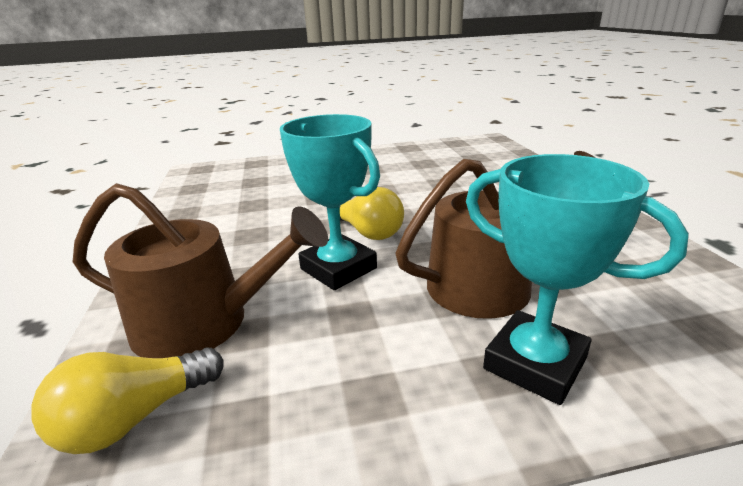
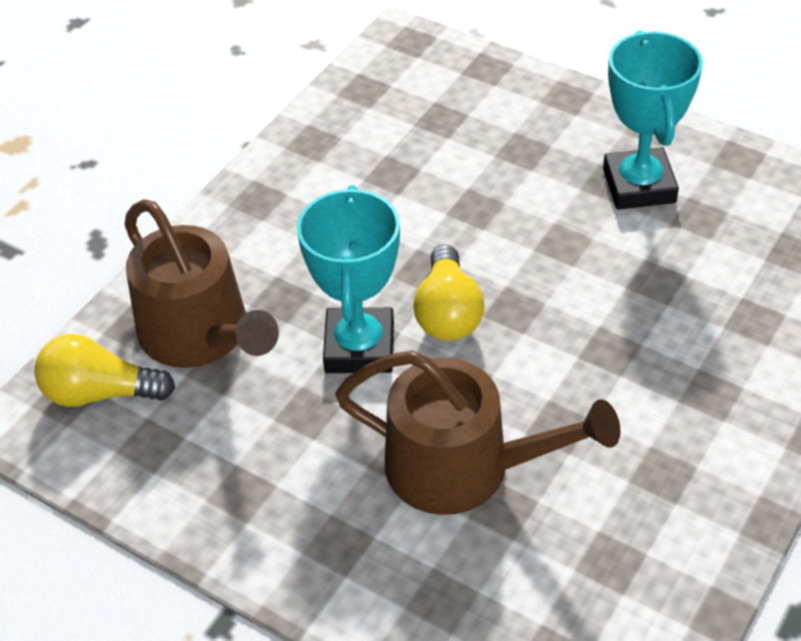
camera: 45 degrees right, 20 degrees up
turquoise trophy [466,154,689,405] -> turquoise trophy moved to [603,31,703,210]

